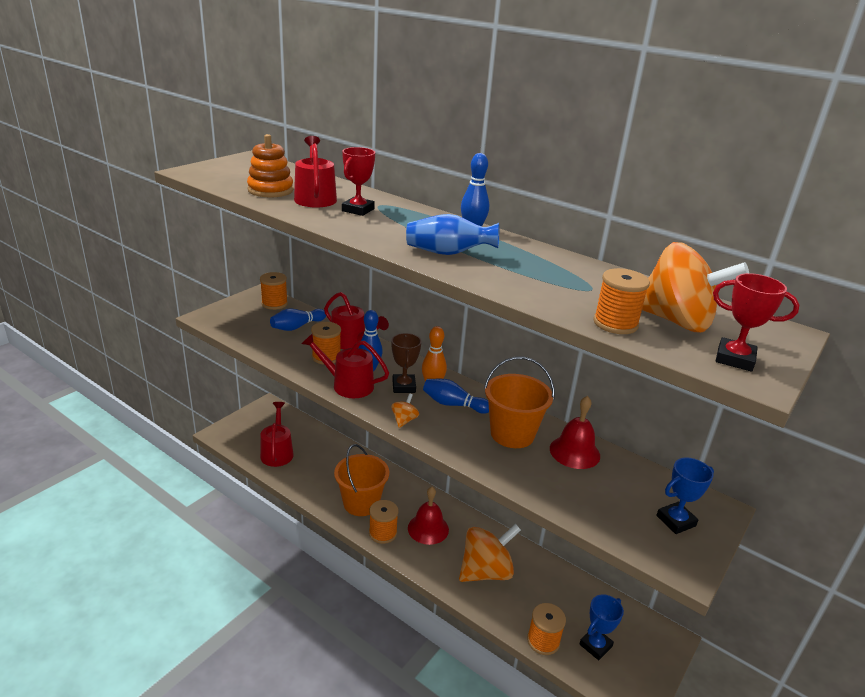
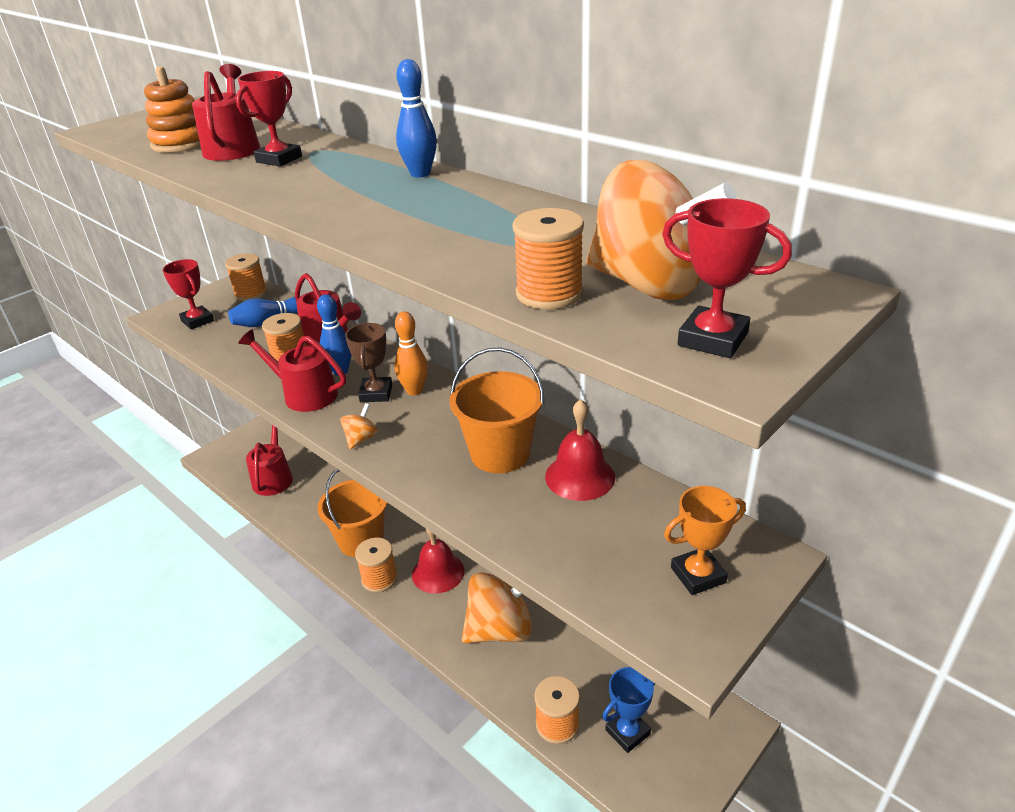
camera: 10 degrees right, 5 degrees up
blue vase [406,214,499,255] -> none
blue bowling pin [423,379,489,414] -> none
blue trophy [656,458,714,534] -> orange trophy [664,486,746,595]
none -> red trophy [162,259,214,329]

